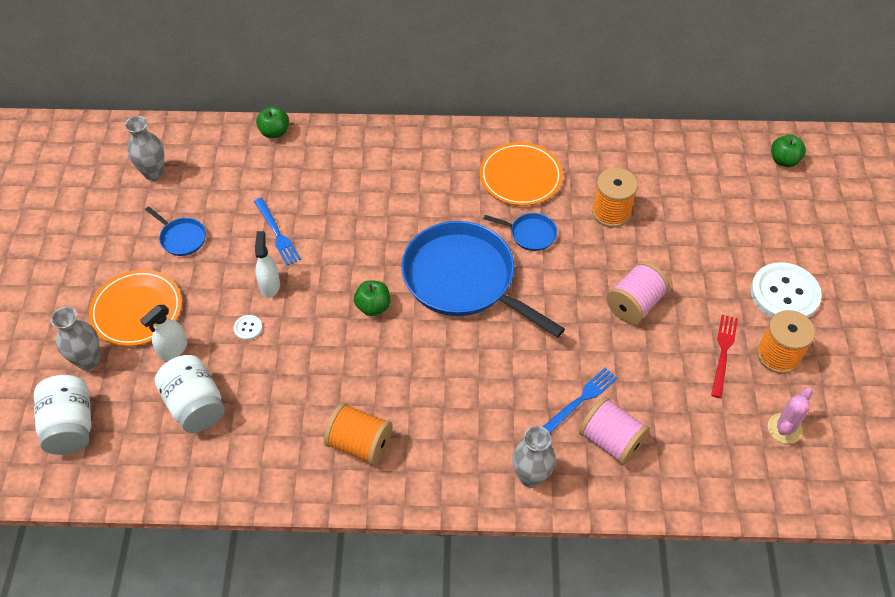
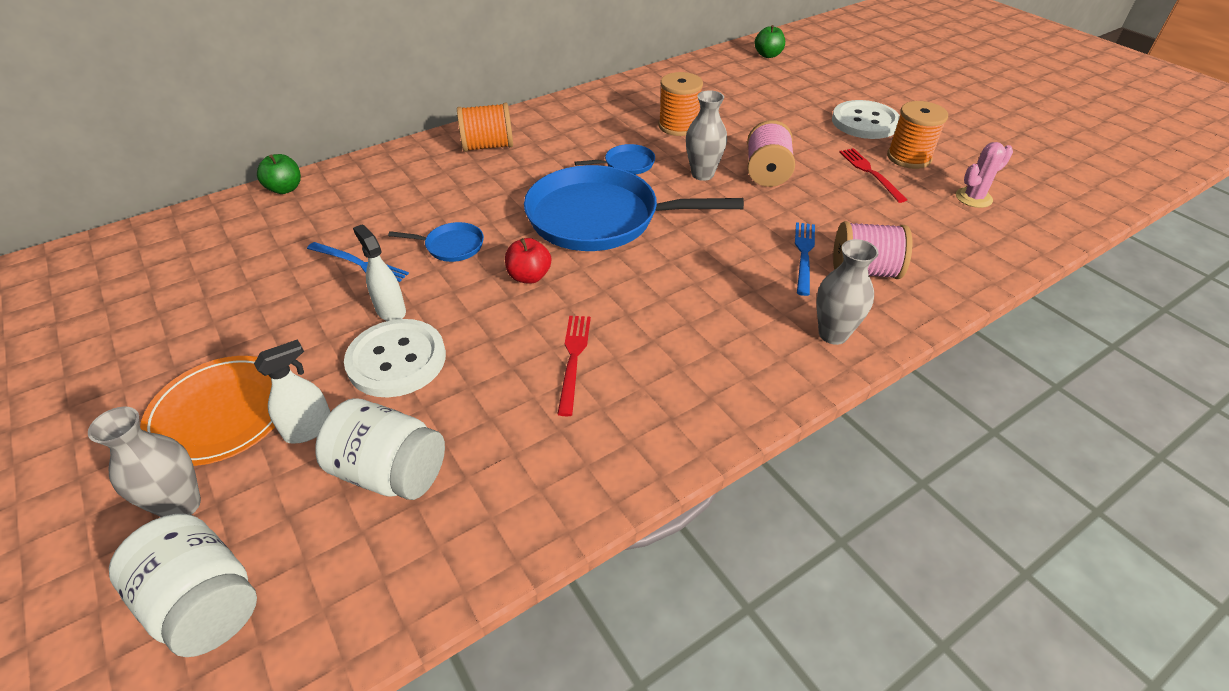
camera: 35 degrees left, 10 degrees down
grey vase [125,116,164,181] -> grey vase moved to [686,90,727,181]
white spray bottle [140,305,187,361] -> white spray bottle turned 135 degrees counterclockwise [254,340,330,444]
blue pan [145,206,206,256] -> blue pan moved to [388,222,484,262]
white button [234,315,262,340] -> white button [344,319,446,397], size x2.45
orange spool [324,403,393,465] -> orange spool moved to [457,103,513,152]
green apple [354,280,390,316] -> red apple [505,238,551,284]
orange plate [480,142,563,206] -> none
pink cactus [768,388,813,444] -> pink cactus turned 60 degrees clockwise [956,142,1013,208]
none -> red fork [557,316,591,416]

